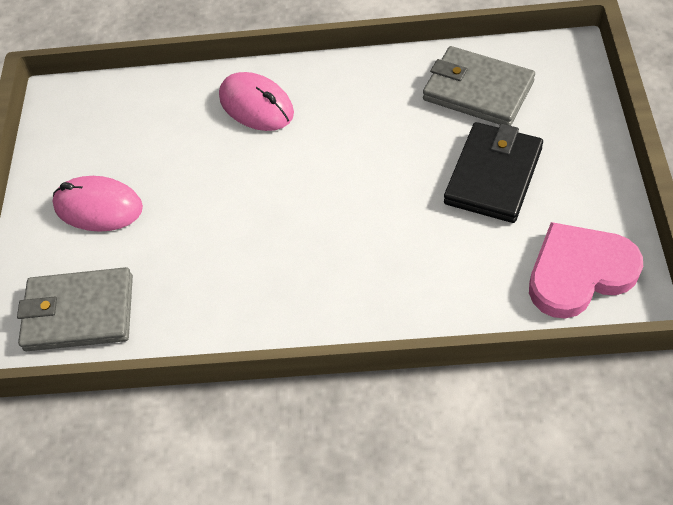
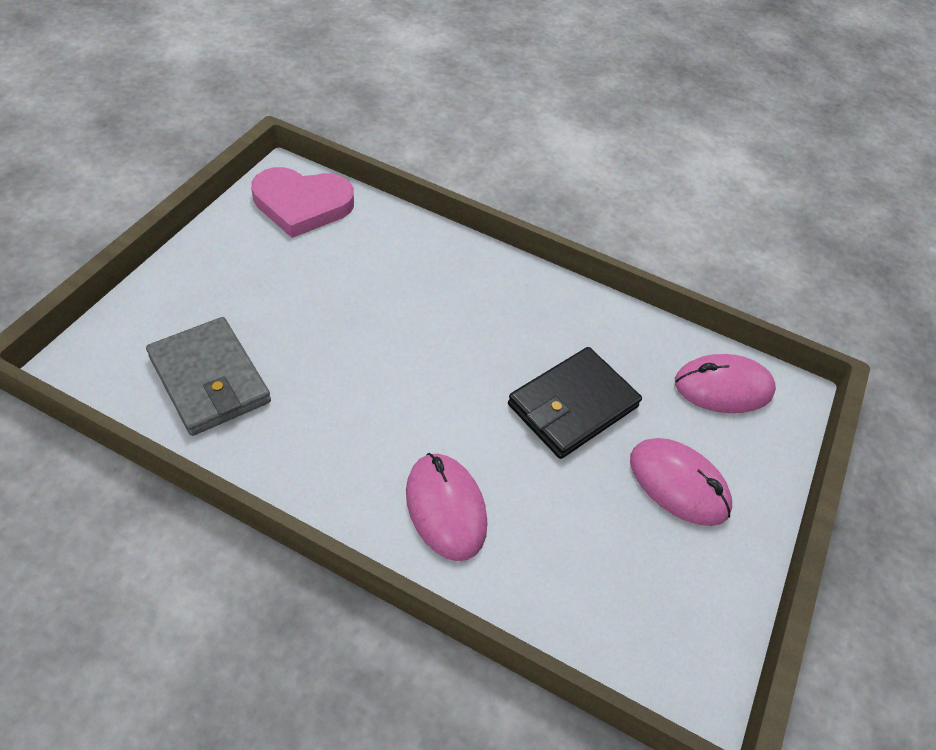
camera: 165 degrees left, 5 degrees down
grey wallet [17,267,133,351] -> pink mouse [675,354,776,413]
black wallet [444,122,543,223] -> black wallet moved to [508,347,642,459]

